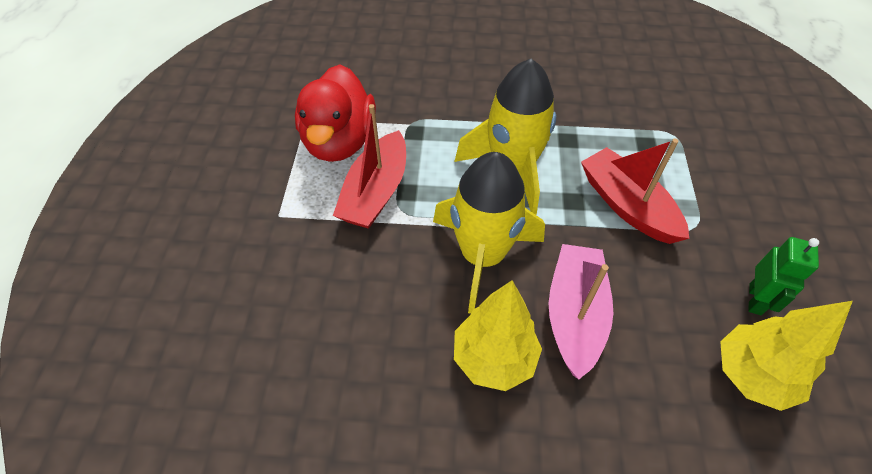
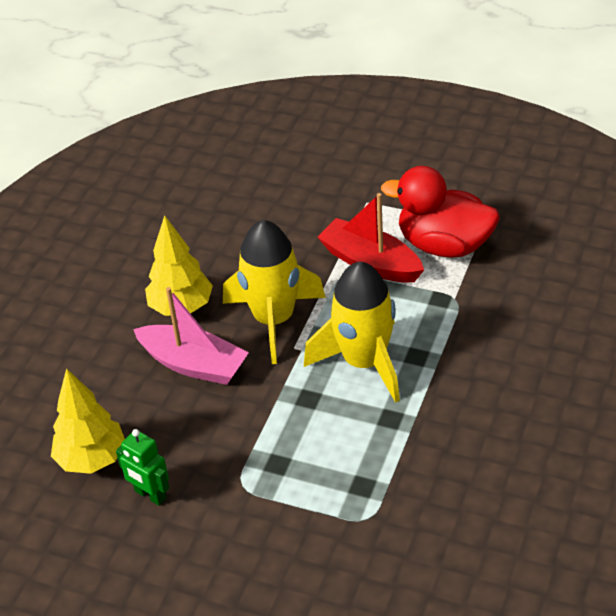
camera: 110 degrees right, 10 degrees down
red boat [581,139,690,244] -> none

